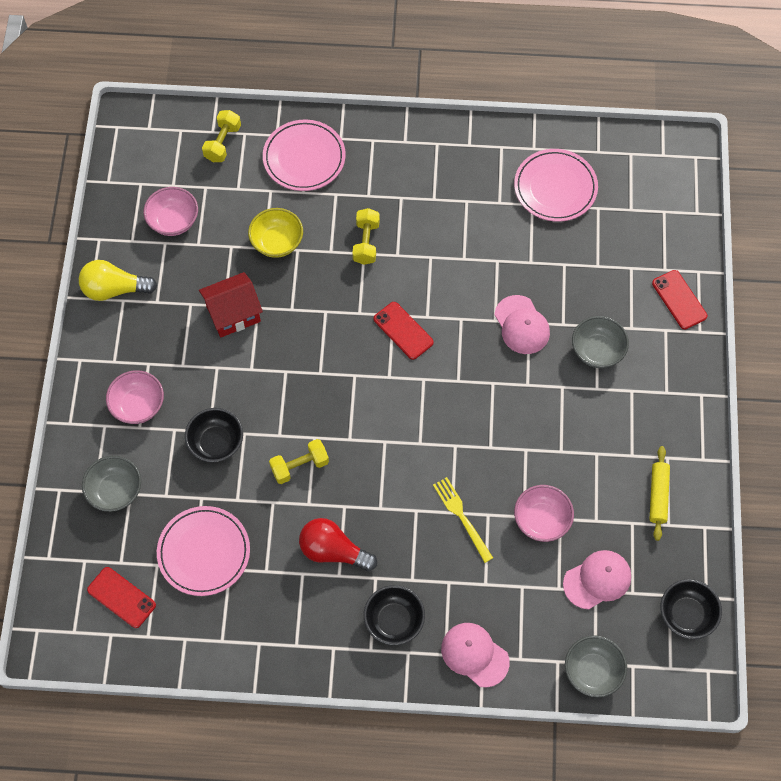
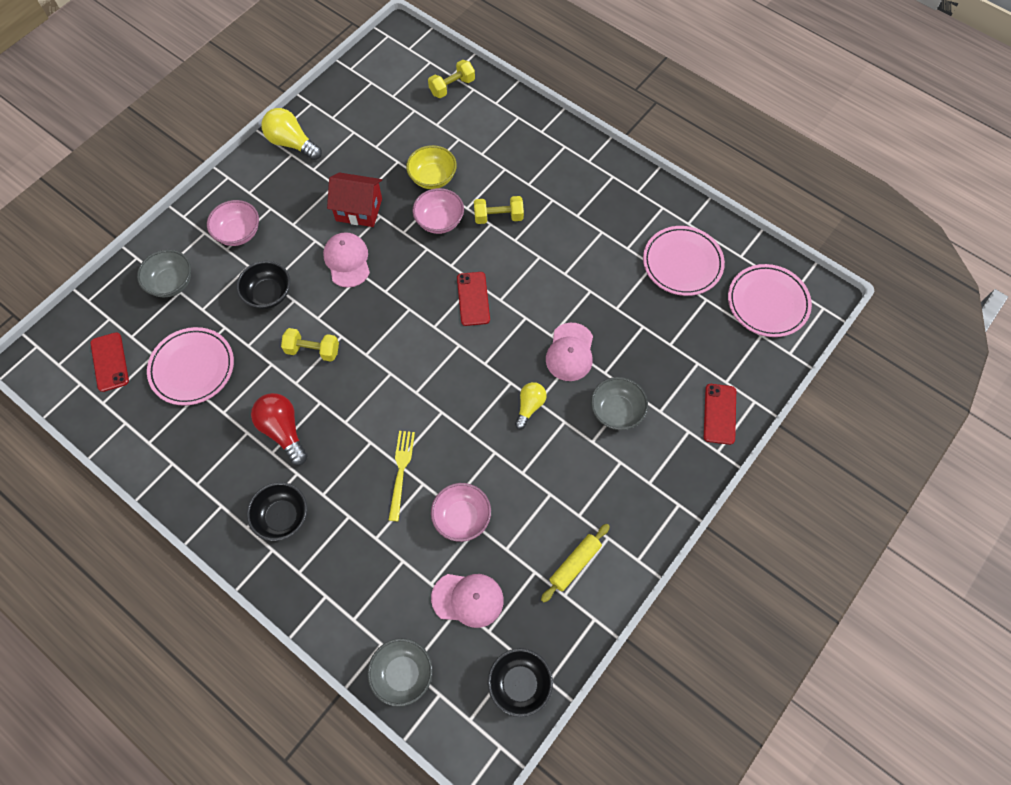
camera: 35 degrees right, 0 degrees up
pink bowl [143,187,198,236] -> pink bowl moved to [413,188,464,234]
pink plate [263,120,346,191] -> pink plate moved to [728,264,812,337]
yellow dumbbell [352,208,380,265] -> yellow dumbbell turned 45 degrees clockwise [474,196,524,224]
pink cap [441,623,510,688] -> pink cap moved to [323,232,370,288]
none -> yellow light bulb [515,382,547,429]

